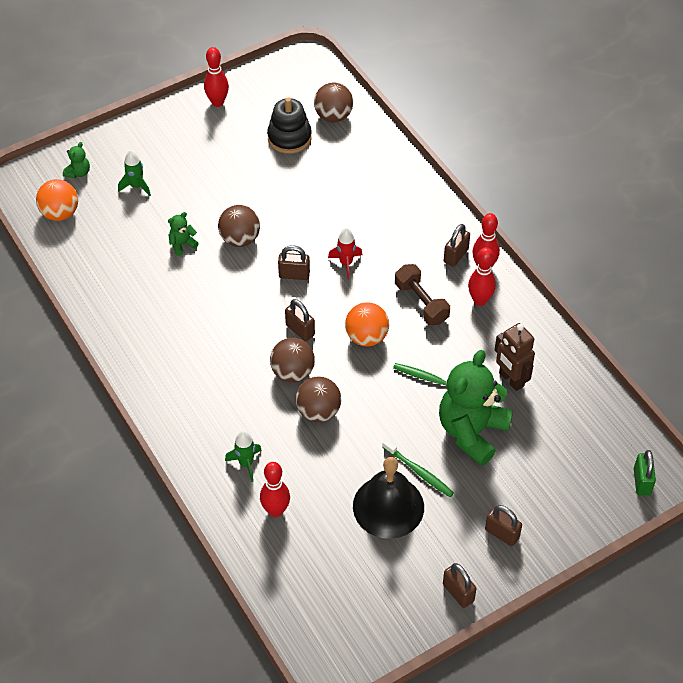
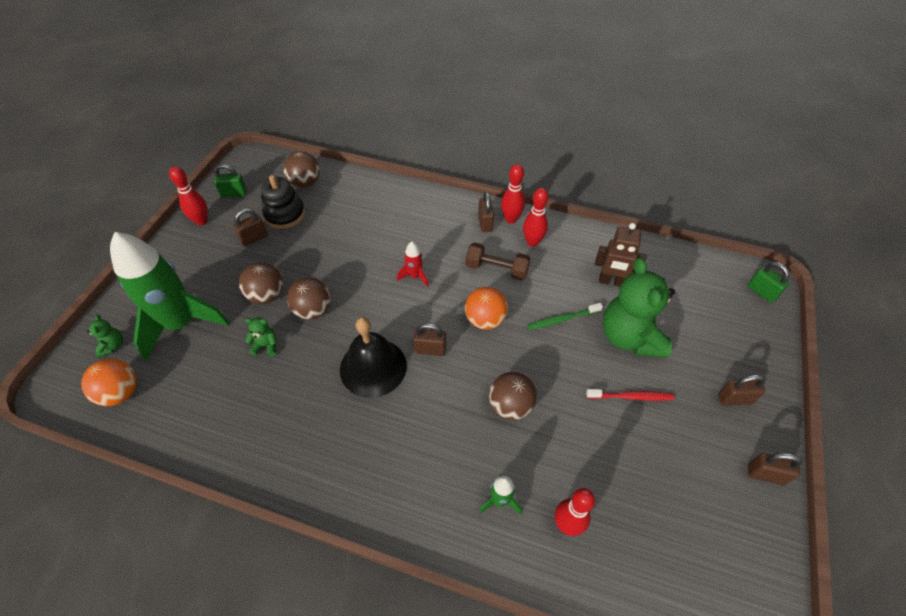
camera: 40 degrees left, 0 degrees up
green rocket [118,150,151,196] -> green rocket [110,232,230,361], size x2.41
green teddy bear [168,212,199,256] -> green teddy bear turned 75 degrees clockwise [245,317,277,356]
brown ball [270,338,315,382] -> brown ball moved to [239,263,283,304]
brown padlock [278,245,310,280] -> brown padlock moved to [233,208,268,246]
black bell [353,457,424,539] -> black bell moved to [340,317,407,398]
green toothbrush [382,439,454,497] -> red toothbrush [586,389,674,401]
none -> green padlock [214,164,247,198]

